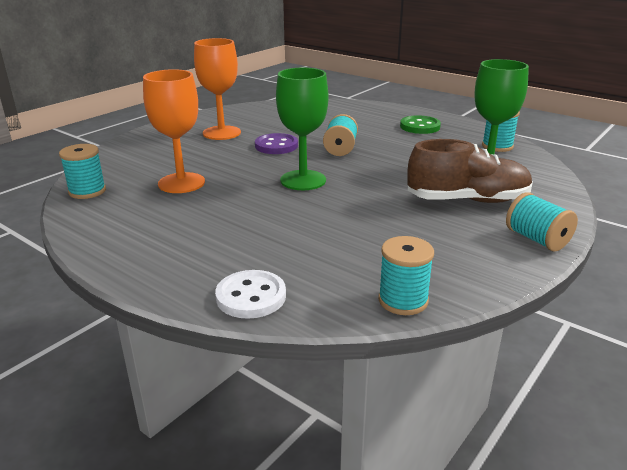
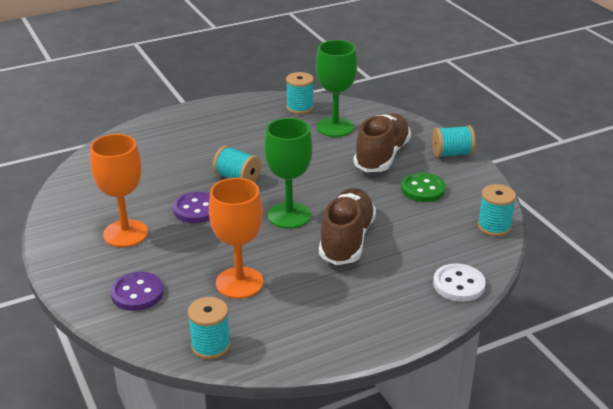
camera: 65 degrees left, 5 degrees up
green button [400,115,441,134] -> green button moved to [401,173,446,202]
none -> purple button [110,272,164,311]
none -> brown shoe [319,188,376,265]

